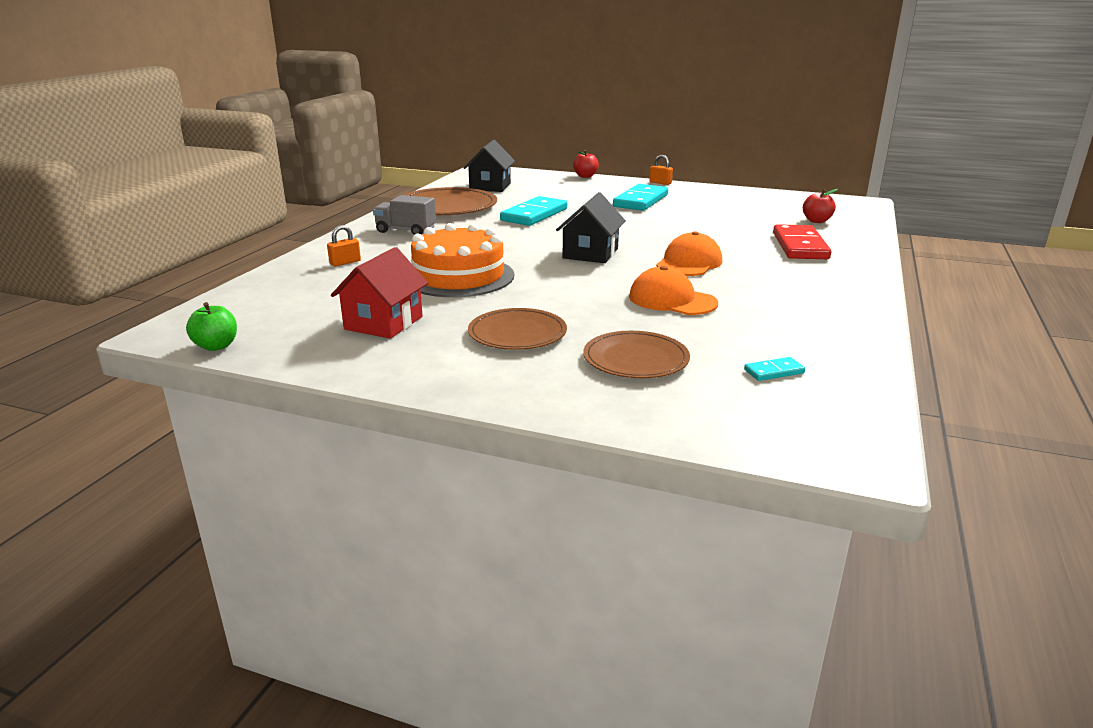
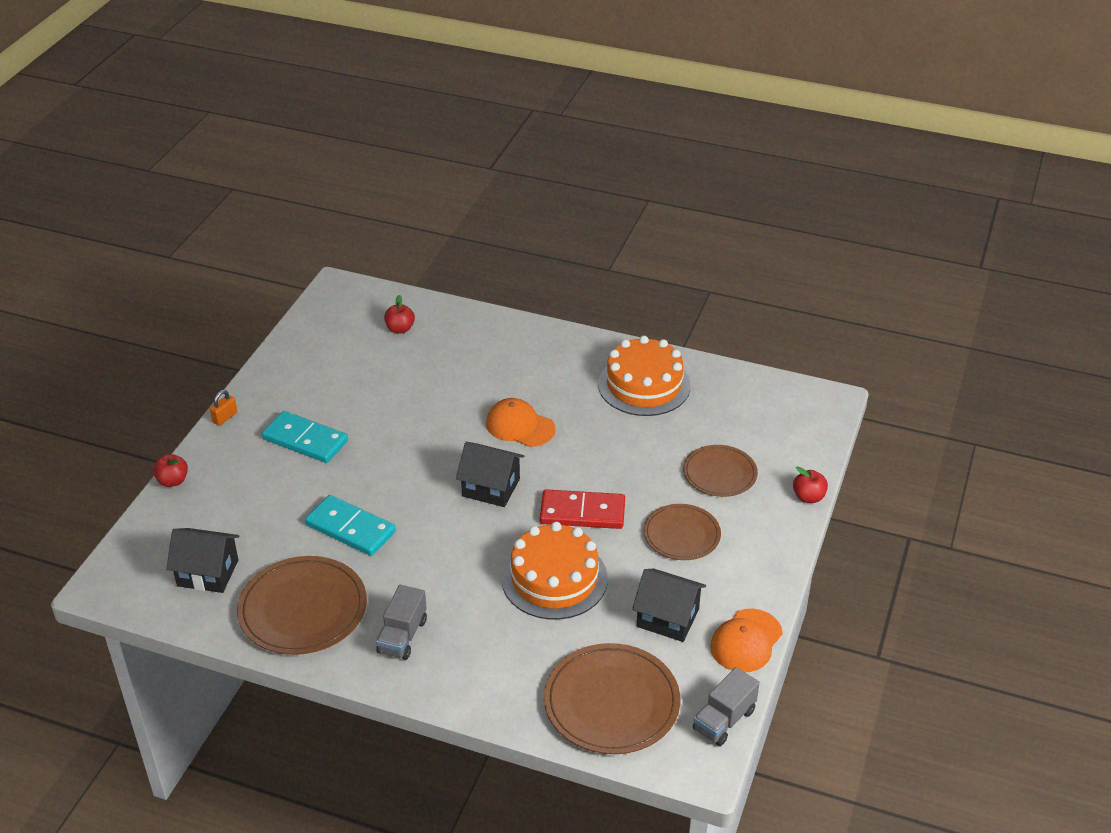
camera: 90 degrees left, 15 degrees up
green apple [186,302,237,351] -> grey truck [693,667,760,746]
orange padlock [327,225,361,266] -> none
red house [331,247,428,339] -> black house [632,569,706,642]
orange cap [629,266,718,315] -> orange cap moved to [710,609,783,672]
turquoise domino [744,357,805,381] -> none
red domino [773,224,831,259] -> red domino moved to [540,489,625,529]
none -> brown plate [544,643,680,754]
none -> orange cake [598,336,691,416]
none -> red apple [793,467,828,503]

